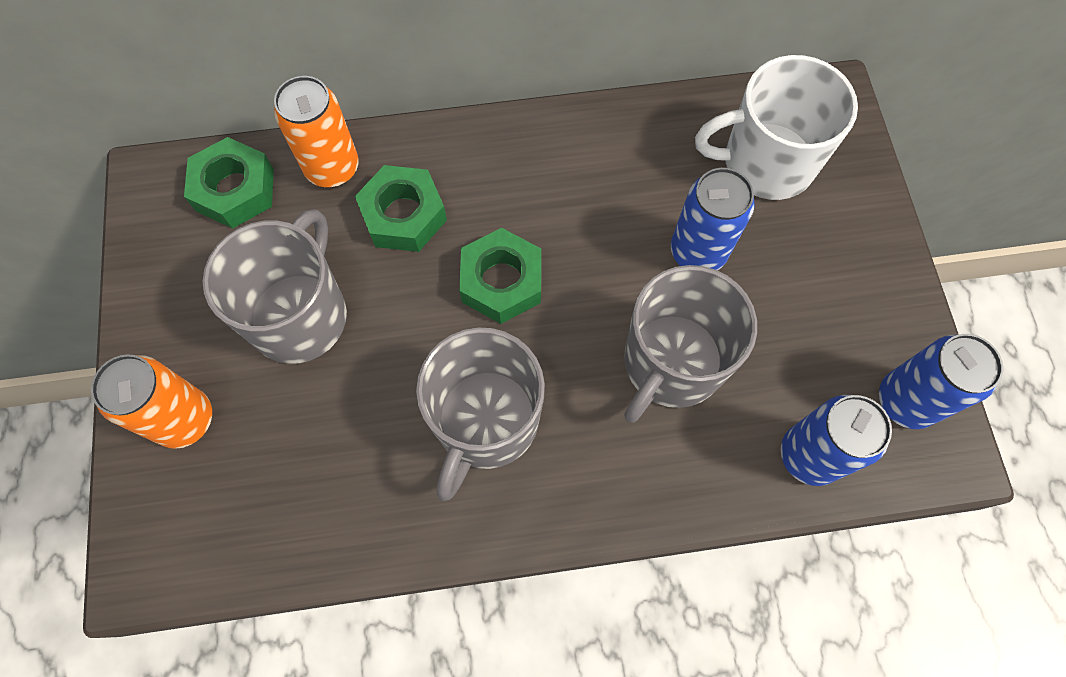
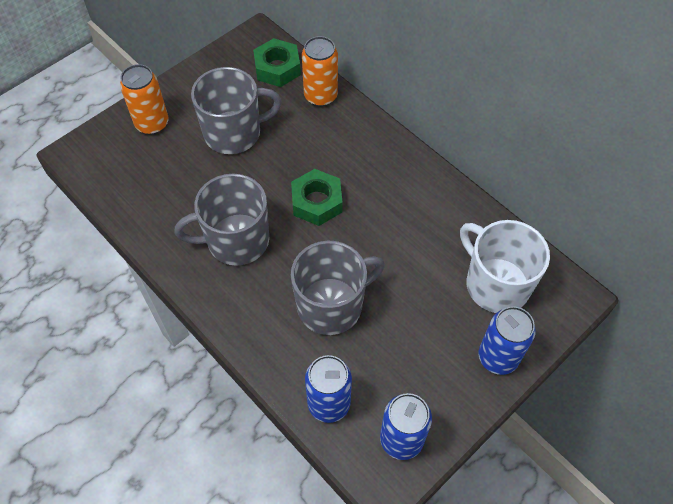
camera: 55 degrees right, 10 degrees down
green nut [355,165,447,252] -> none
grey mug [624,265,757,423] -> grey mug turned 150 degrees clockwise [291,241,385,335]
blue can [671,168,755,271] -> blue can moved to [479,306,536,375]

